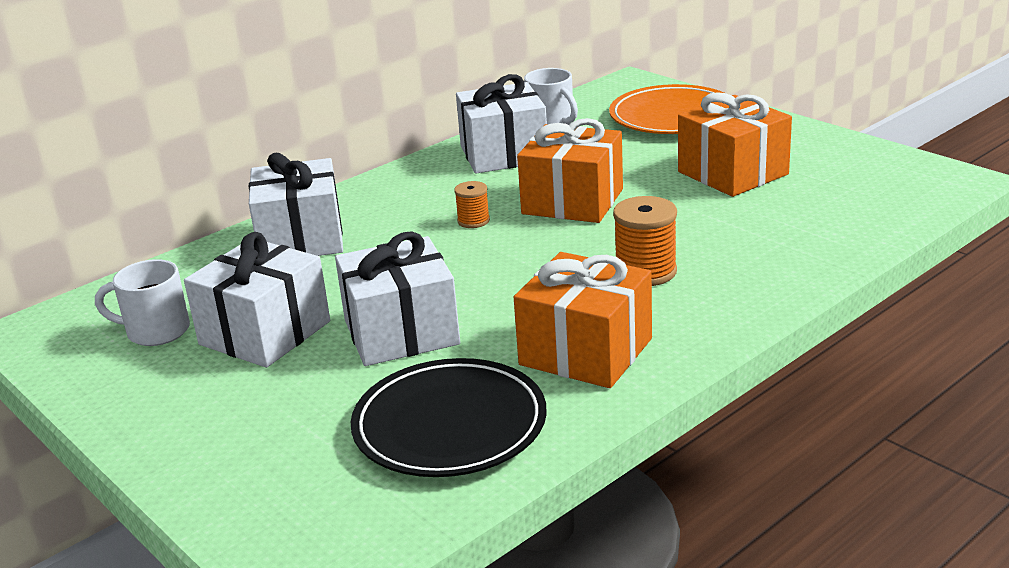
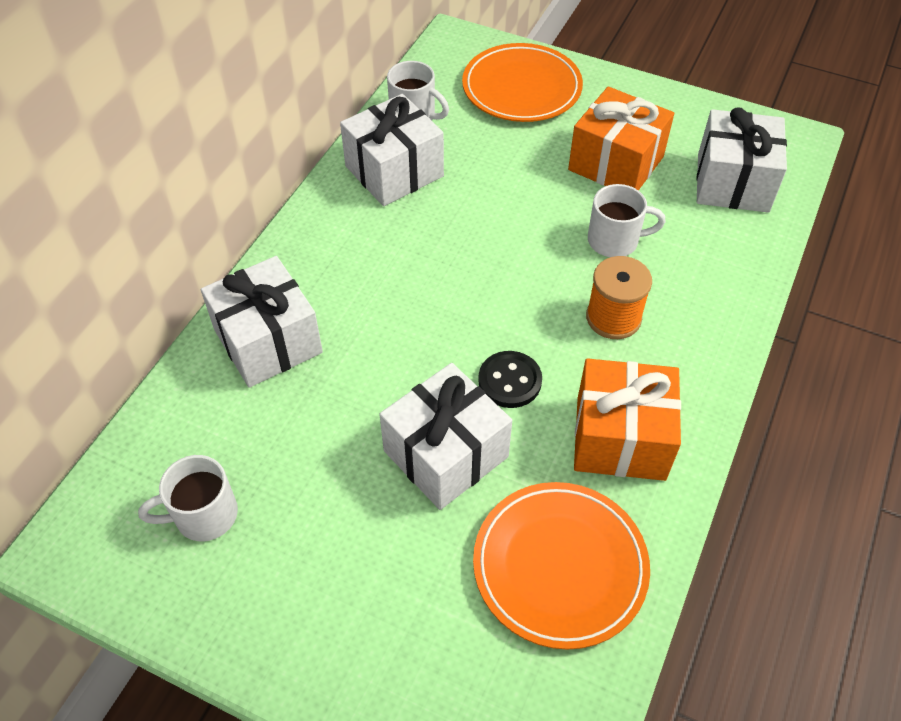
camera: 25 degrees left, 25 degrees up
white gift [184,232,330,368] -> white gift moved to [697,107,787,213]
black plate [351,358,547,477] -> orange plate [473,482,650,650]
orange spool [454,181,490,228] -> none
orange gift [517,118,623,223] -> none
none -> black button [478,351,542,408]
none -> white mug [588,184,666,257]

